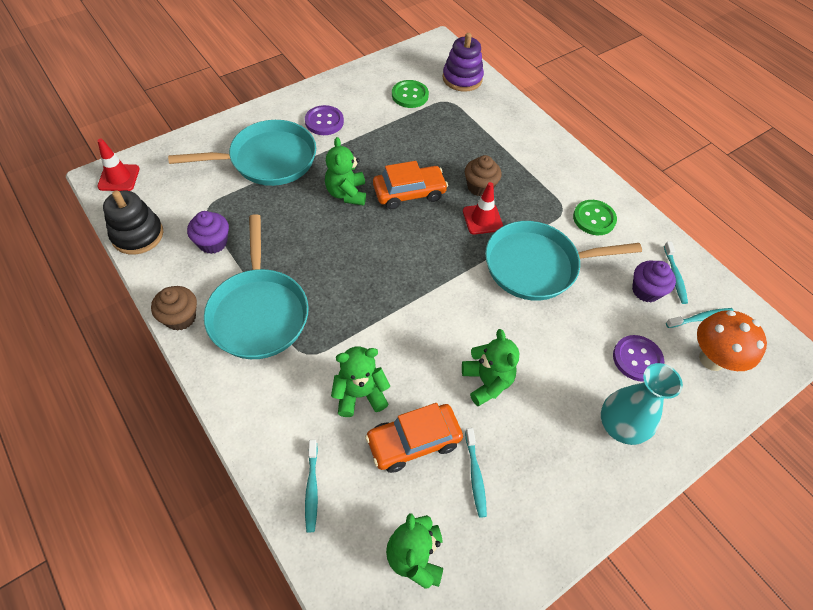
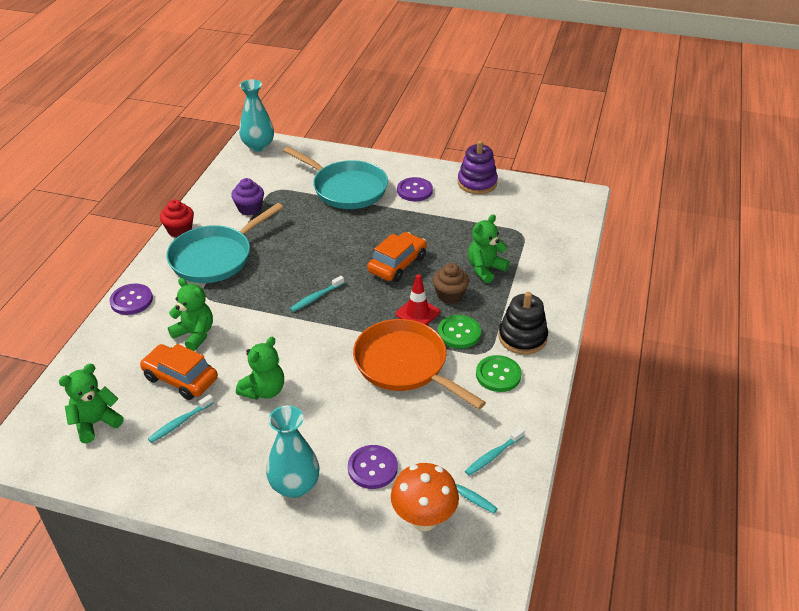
camera: 55 degrees right, 15 degrees down
red traffic cone [97,139,140,191] -> turquoise vase [239,79,274,152]
black stacking toy [103,190,163,255] -> black stacking toy moved to [499,292,548,355]
brown cupcake [151,286,197,331] -> red cupcake [160,199,194,238]
turquoise toothbrush [305,440,318,532] -> turquoise toothbrush moved to [290,276,344,312]
green teddy bear [325,137,366,206] -> green teddy bear moved to [468,214,510,283]
orange car [373,161,448,209] -> orange car turned 90 degrees counterclockwise [367,232,427,282]
green button [392,80,429,108] -> green button moved to [438,315,481,349]
purple stacking toy [443,33,484,92] -> purple stacking toy moved to [458,140,498,194]
turquoise pan [485,221,642,301] -> orange pan [353,319,486,409]
purple cupcake [632,261,676,302] -> none
none -> purple button [110,284,153,315]

